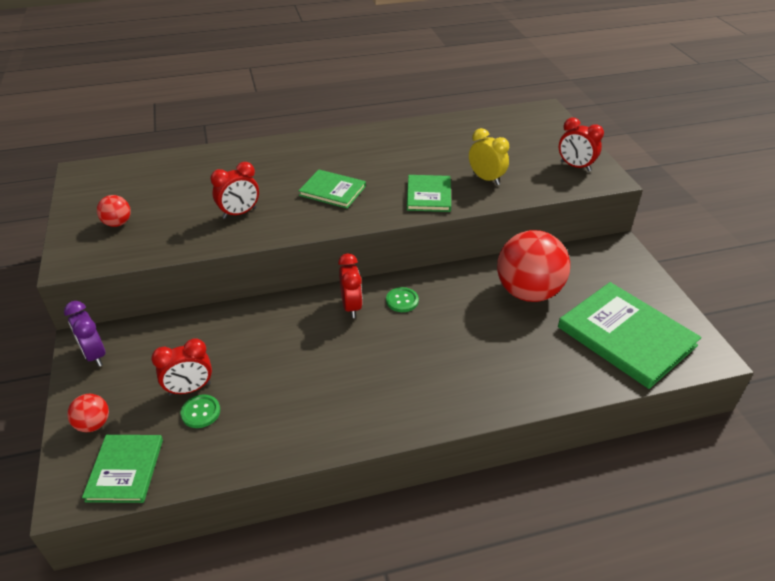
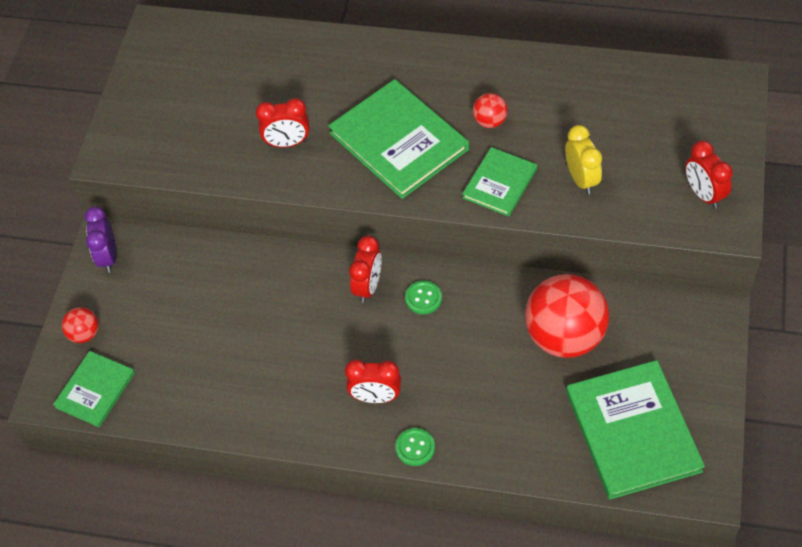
camera: 30 degrees right, 15 degrees up
red ball [97,195,131,227] -> red ball moved to [473,93,508,128]
red clock [151,338,212,396] -> red clock moved to [345,360,401,403]
green button [181,395,220,428] -> green button moved to [395,428,435,466]
green book [298,170,366,208] -> green book [328,79,469,199], size x1.77

